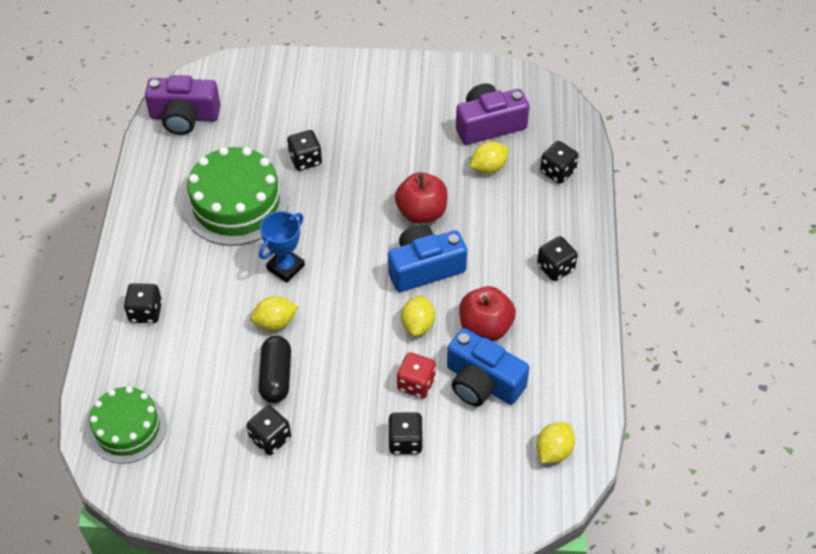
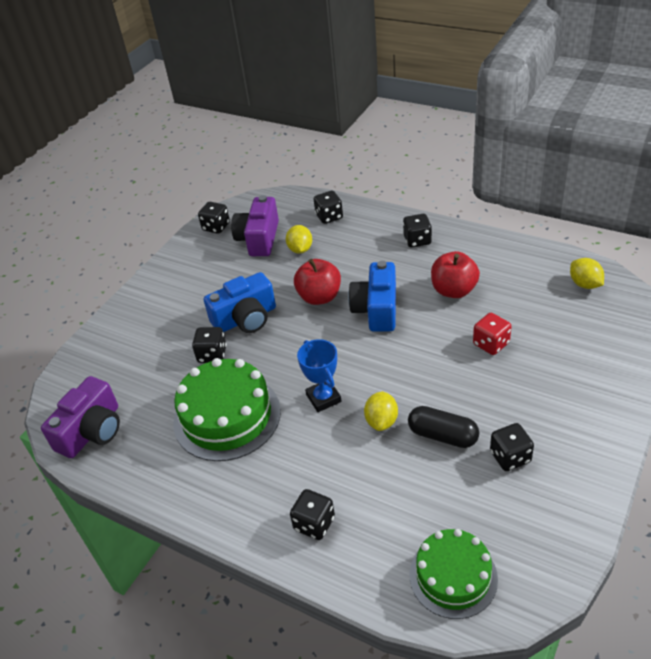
camera: 60 degrees left, 10 degrees down
black dice [388,412,423,454] -> black dice moved to [198,202,230,234]
yellow lemon [401,295,435,337] -> none
blue camera [447,328,529,407] -> blue camera moved to [204,272,276,333]

